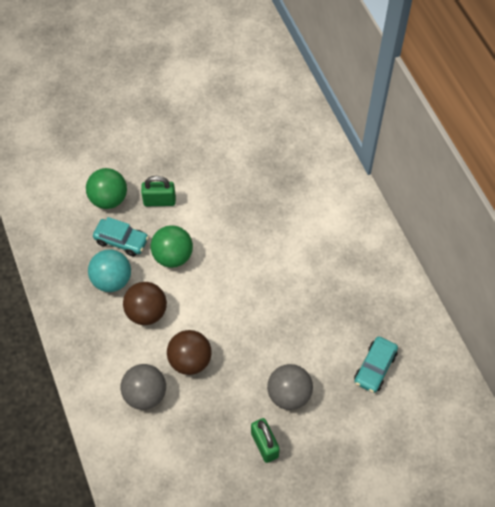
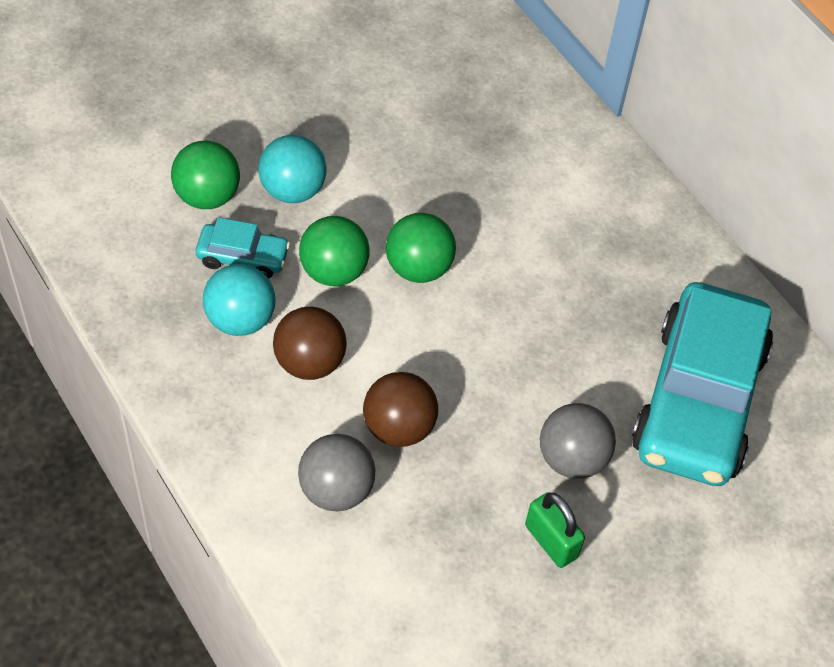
camera: 15 degrees left, 5 degrees down
green padlock [141,176,176,206] -> turquoise ball [258,135,327,203]
turquoise car [354,336,398,393] -> turquoise car [632,282,773,486], size x2.31
none -> green ball [386,213,456,283]

